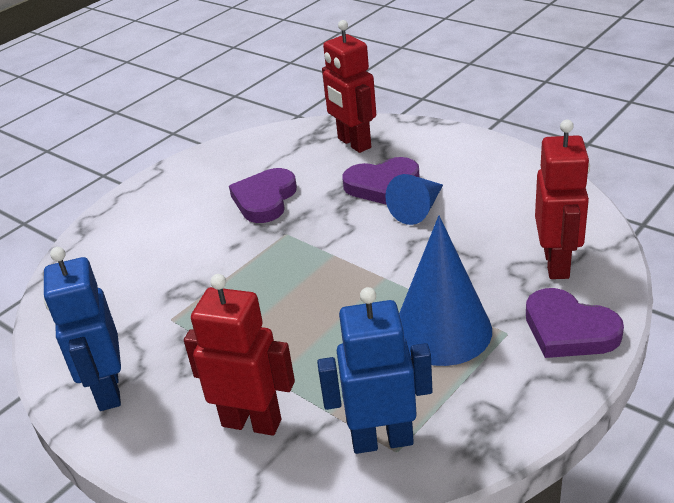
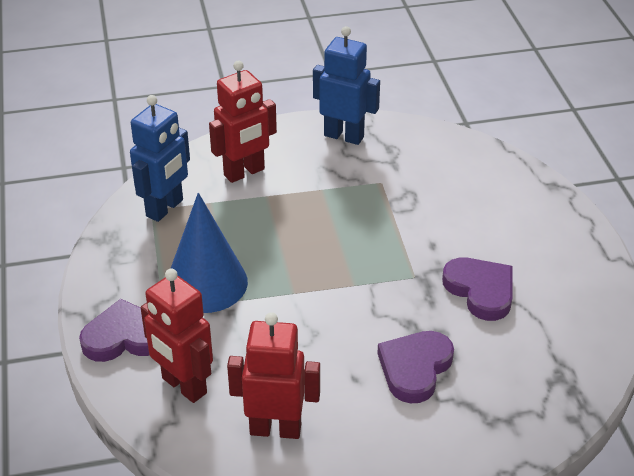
camera: 125 degrees right, 5 degrees up
red robot [322,20,376,153] -> red robot moved to [227,312,320,439]
blue cone [385,174,443,225] -> none

